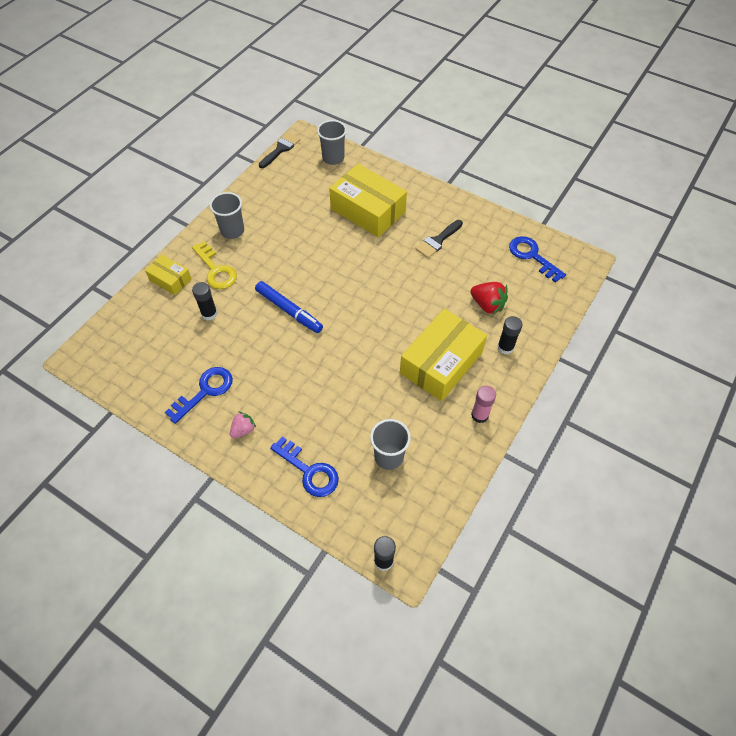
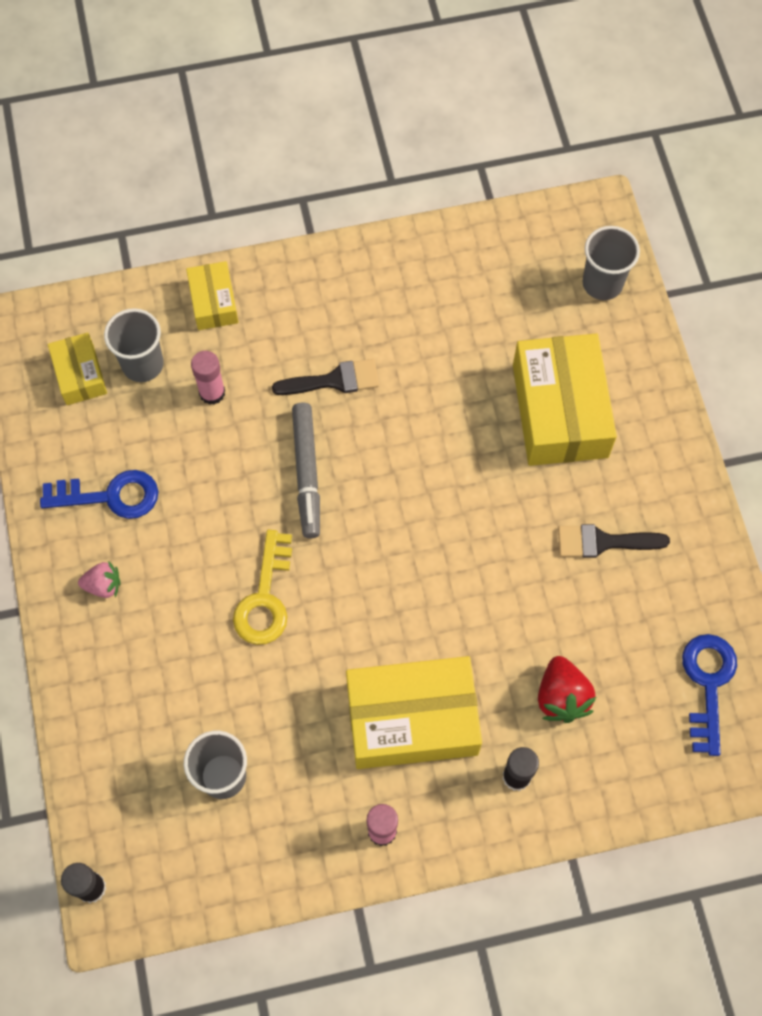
camera: 45 degrees right, 10 degrees up
yellow key [192,241,237,289] -> yellow key moved to [233,530,292,645]
black glue stick [192,282,218,320] -> pink glue stick [191,351,225,405]
grey cup [210,192,244,239] -> grey cup moved to [104,308,164,382]
blue marker [255,281,323,333] -> grey marker [292,403,320,538]
black brush [259,133,301,168] -> black brush moved to [272,359,379,395]
blue key [270,436,339,497] -> none
none -> yellow box [48,332,107,405]

